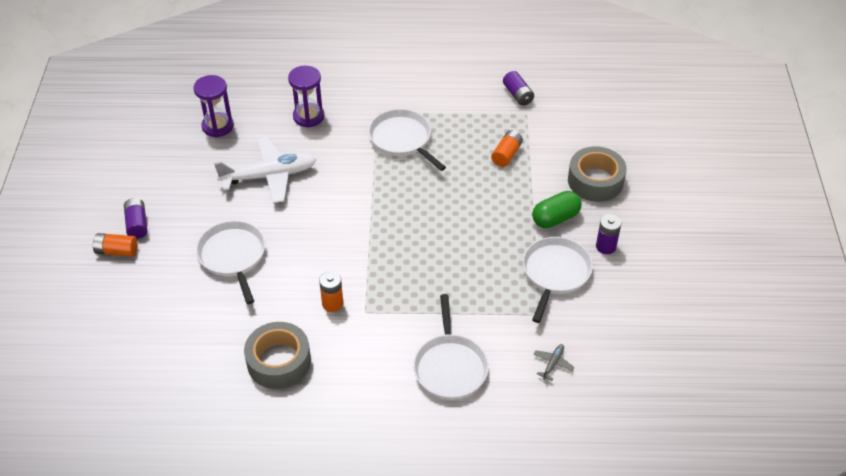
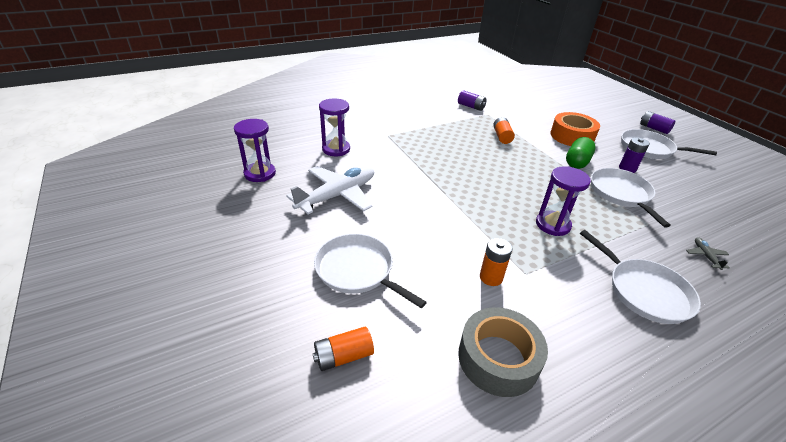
camera: 30 degrees left, 10 degrees down
orange battery [93,233,137,257] -> orange battery moved to [313,327,374,371]
purple battery [124,198,148,239] -> purple battery moved to [640,111,675,134]
white pan [369,109,446,171] -> white pan moved to [621,129,717,159]
grey tape [568,146,627,202] -> orange tape [550,112,600,146]
none -> purple hourglass [536,166,591,236]

